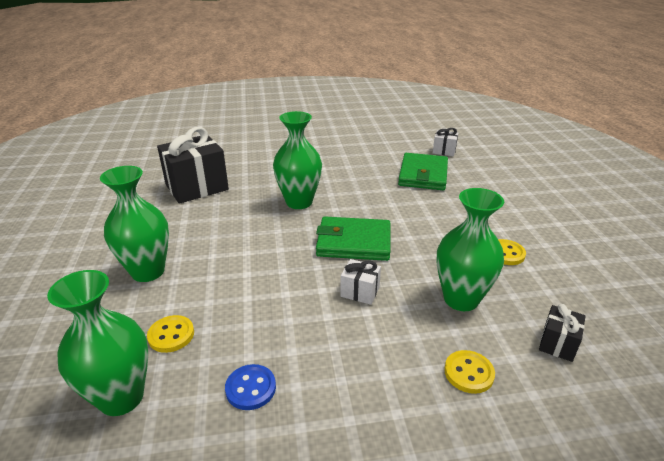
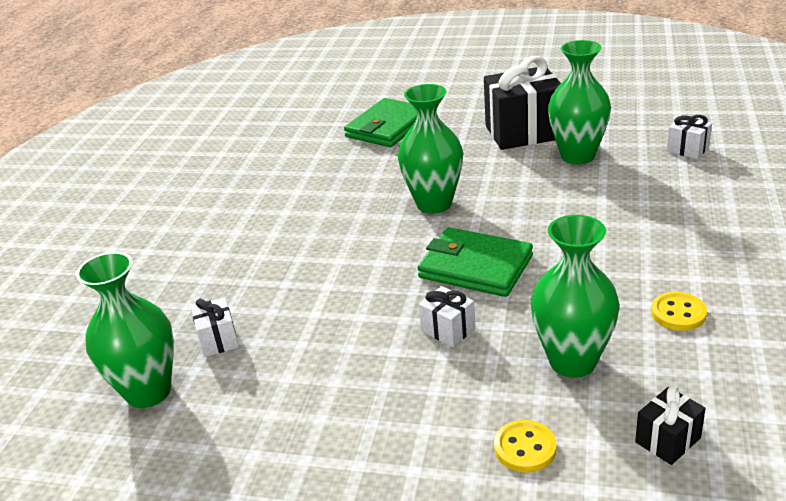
camera: 25 degrees right, 0 degrees up
green vase [100,166,169,282] -> green vase moved to [548,40,611,164]
yellow button [147,315,194,353] -> white gift [191,297,239,357]
black gift [157,127,229,204] -> black gift moved to [484,56,561,150]
blue button [225,364,276,410] -> none
green wallet [398,153,448,190] -> green wallet moved to [344,98,417,147]

